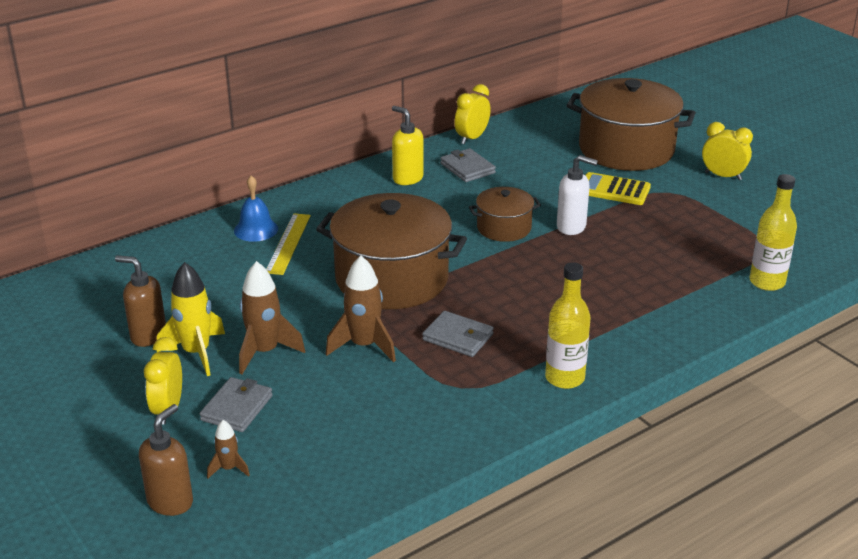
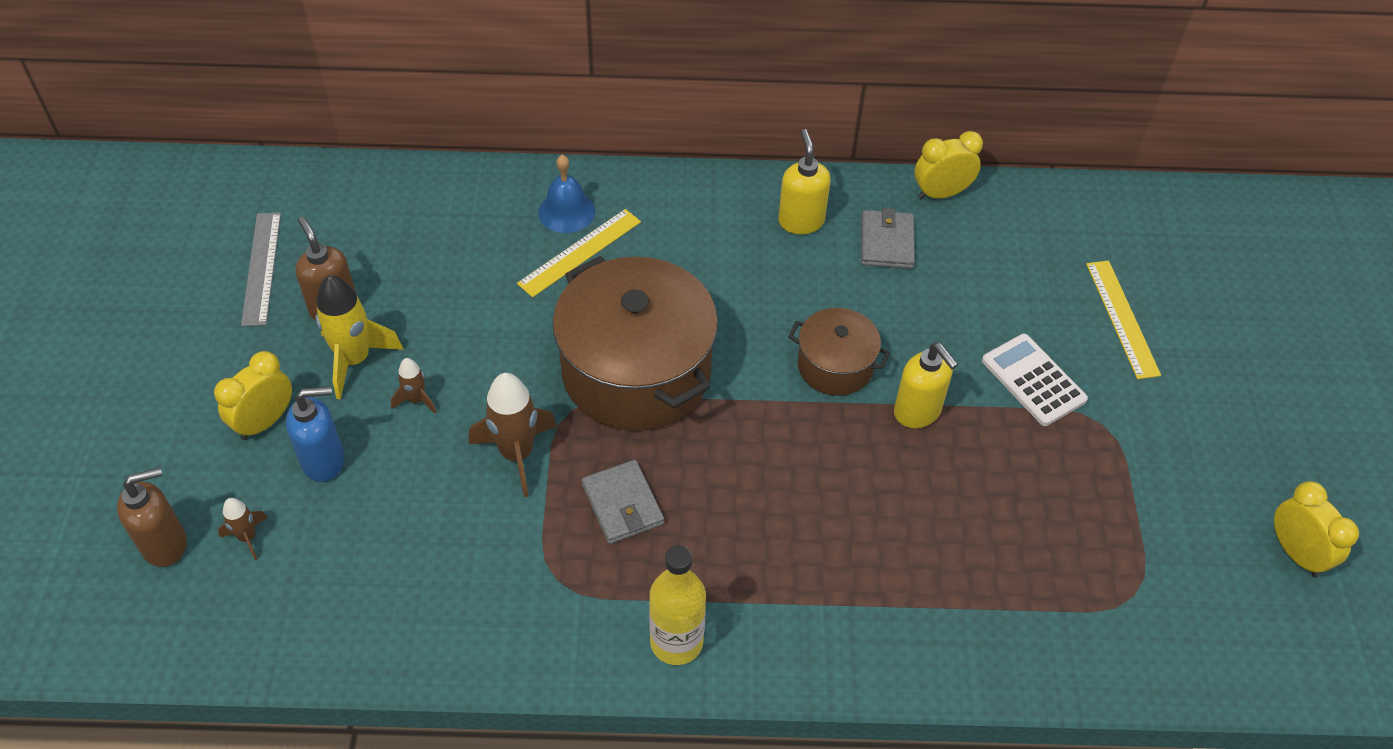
camera: 35 degrees right, 20 degrees up
grey wallet [200,377,273,432] -> blue soap dispenser [286,387,344,482]
brown rocket [239,261,305,374] -> brown rocket [391,358,437,414], size x0.52
white soap dispenser [557,155,598,235] -> yellow soap dispenser [894,343,958,428]
brown pot [566,78,696,171] -> yellow ruler [1086,260,1161,379]
yellow calculator [585,172,651,205] -> white calculator [982,334,1088,426]
yellow clock [702,122,753,180] -> yellow clock moved to [1274,481,1359,577]
yellow bottle [750,174,797,291] -> none
none -> grey ruler [241,212,281,326]

